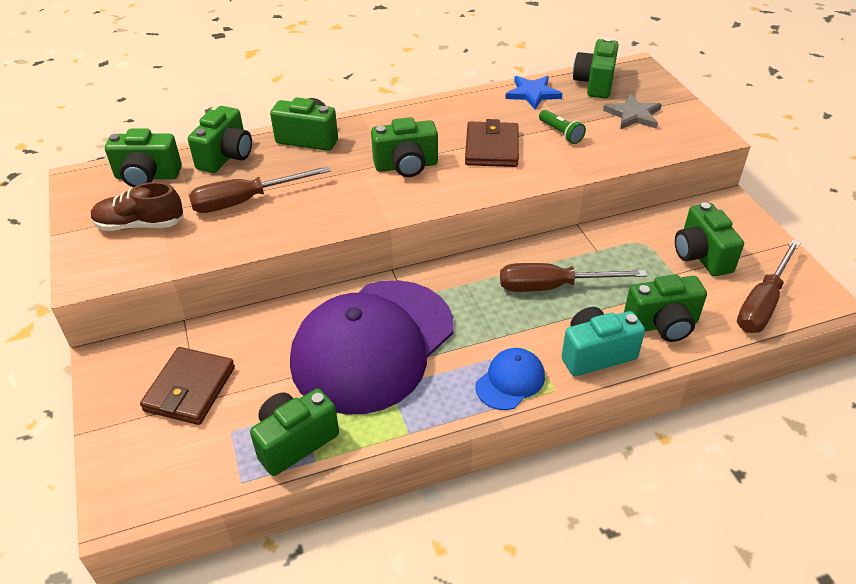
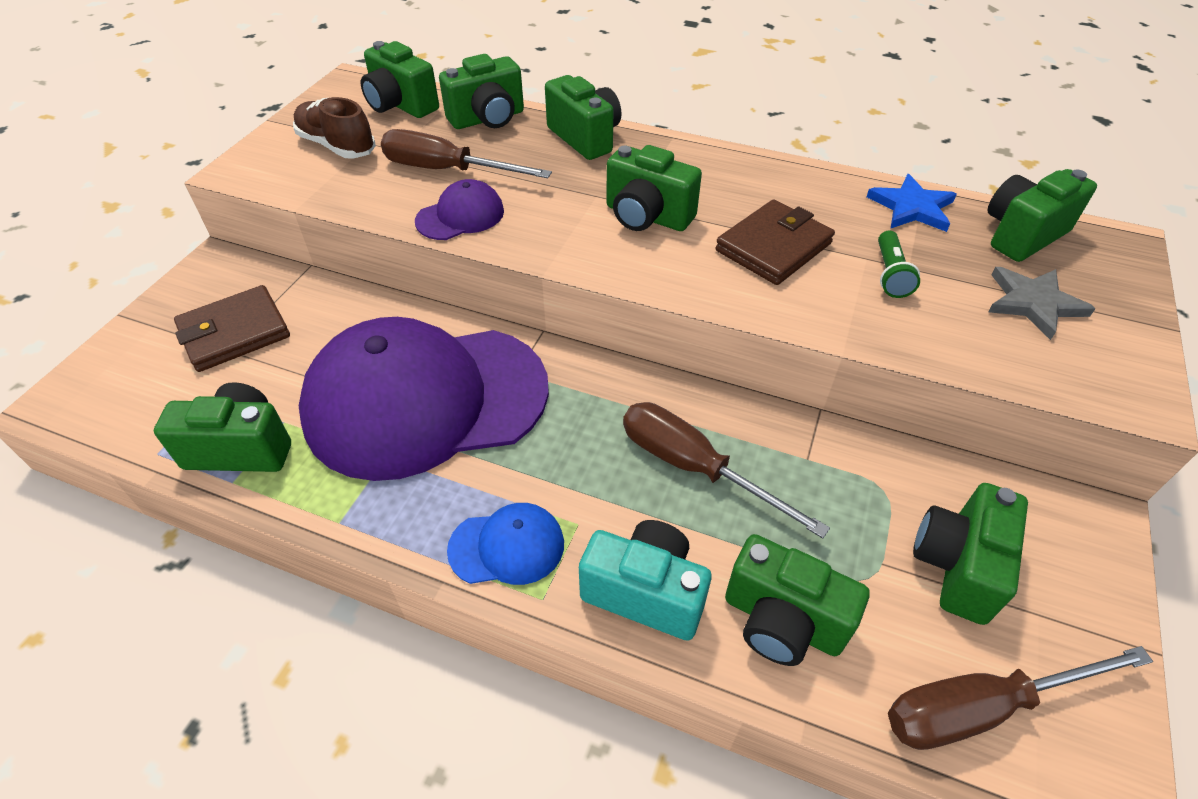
camera: 40 degrees right, 5 degrees up
none -> purple cap [415,179,504,240]

